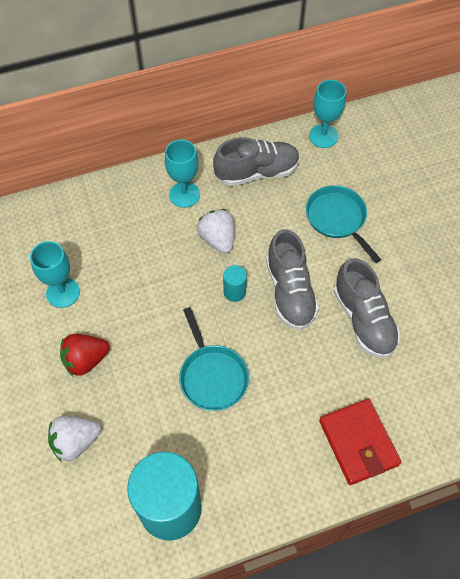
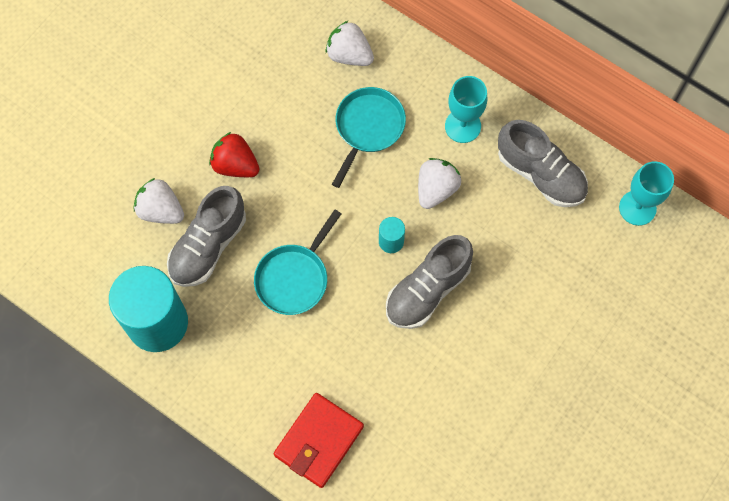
camera: 55 degrees right, 10 degrees up
turquoise goblet [30,241,80,308] -> none
turquoise pan [306,185,381,263] -> turquoise pan moved to [332,87,406,188]
grey shoe [334,258,400,358] -> grey shoe moved to [167,186,246,287]
none -> white strawberry [326,21,374,66]

